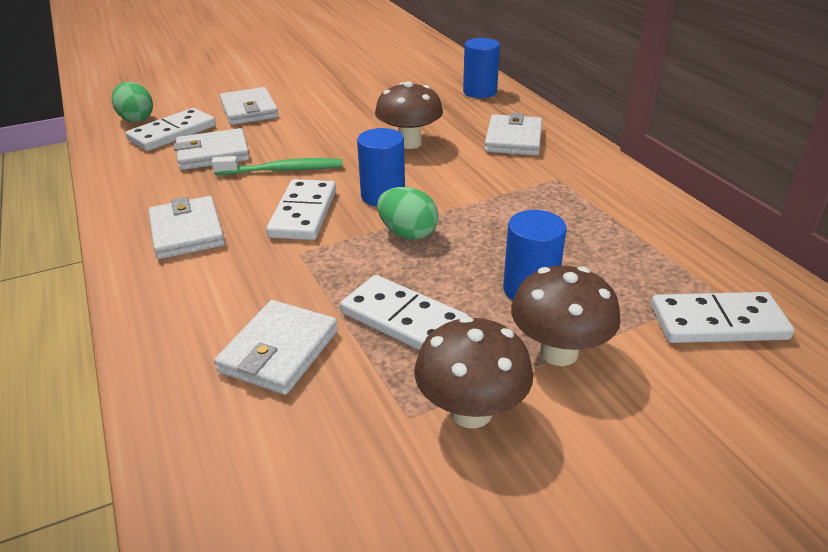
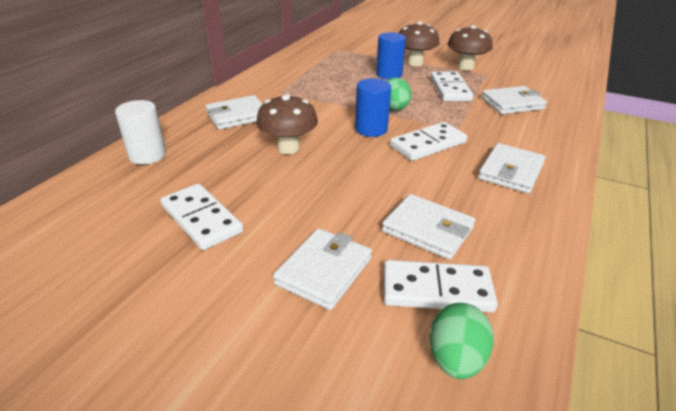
camera: 130 degrees left, 0 degrees up
green toothbrush [212,156,343,175] -> none
blue cylinder [463,38,500,98] -> white cylinder [115,100,166,165]
white domino [651,292,794,343] -> white domino moved to [160,184,244,250]

